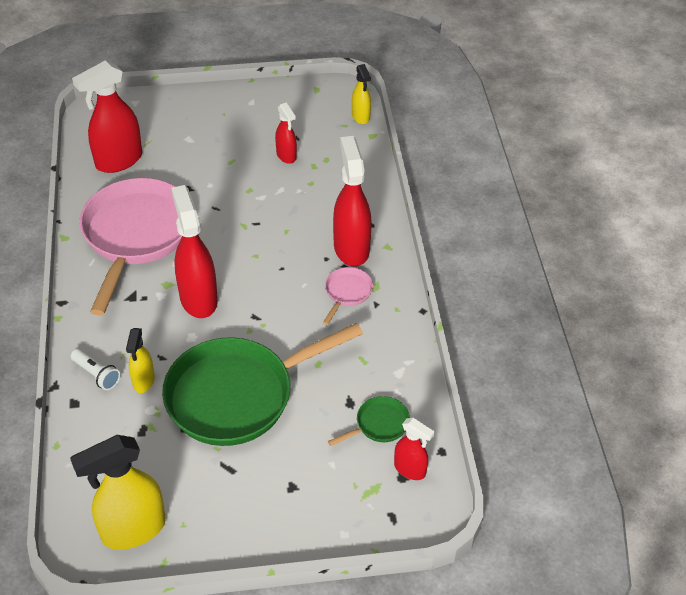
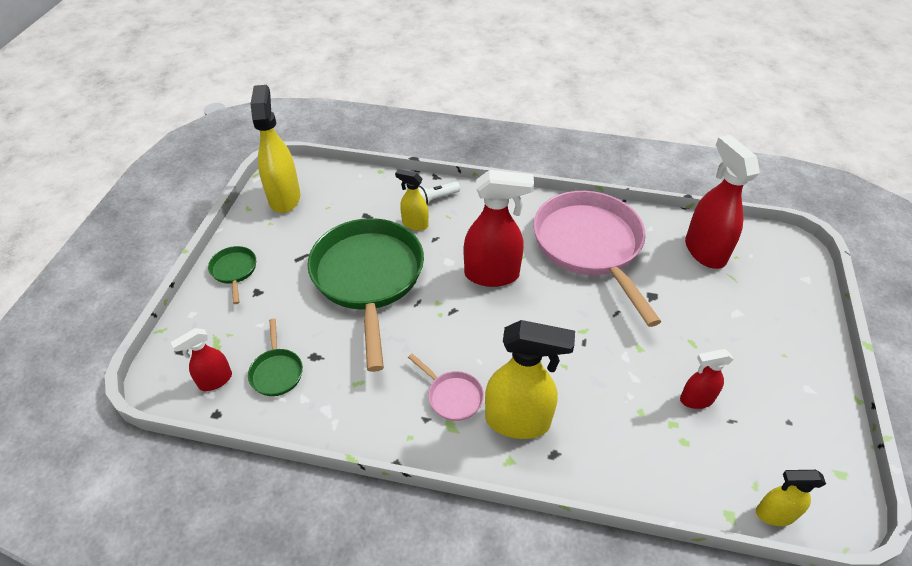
camera: 110 degrees right, 0 degrees up
pink pan [80,178,182,316] -> pink pan turned 135 degrees counterclockwise [533,191,662,327]
red spray bottle [333,136,372,266] -> yellow spray bottle [485,320,575,439]
none -> green pan [208,246,256,304]

